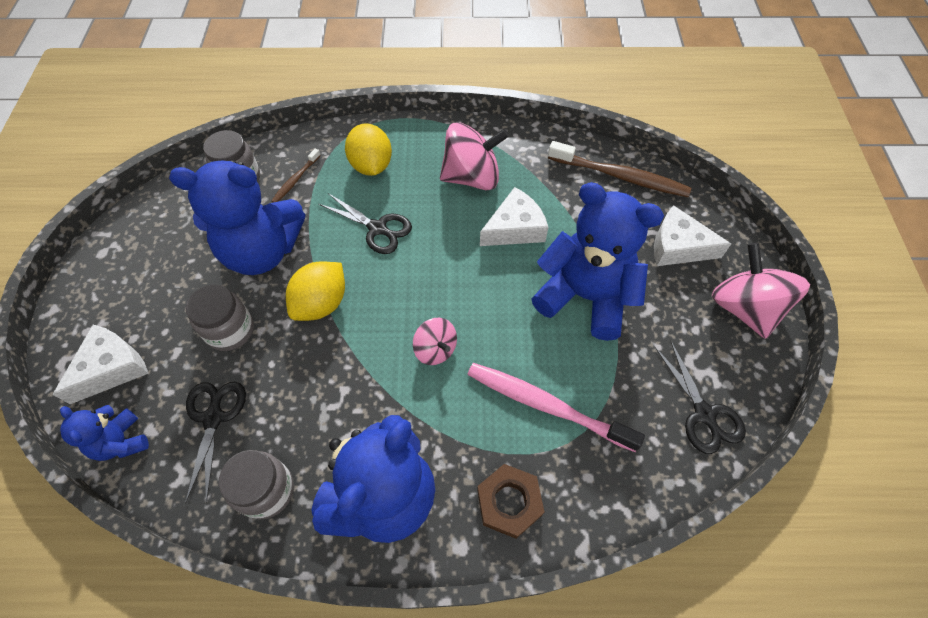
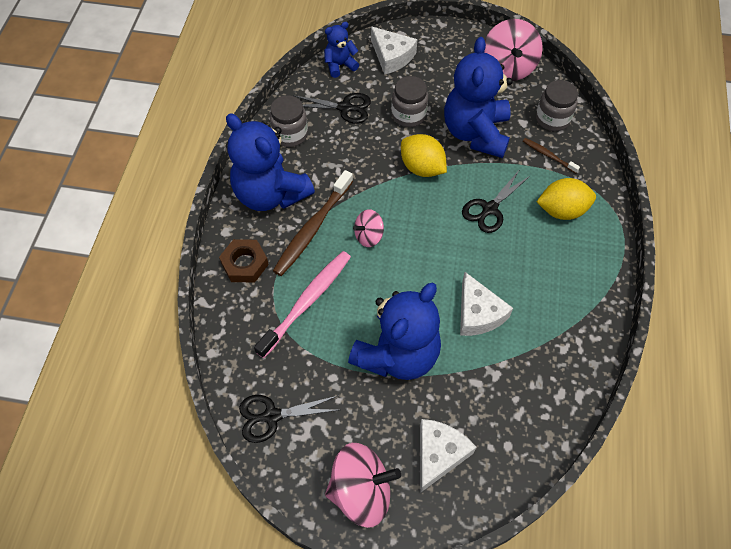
camera: 100 degrees right, 0 degrees up
pink spinning top [440,122,509,190] -> pink spinning top moved to [484,19,542,81]
brown toothbrush [548,141,691,197] -> brown toothbrush moved to [273,170,353,276]

